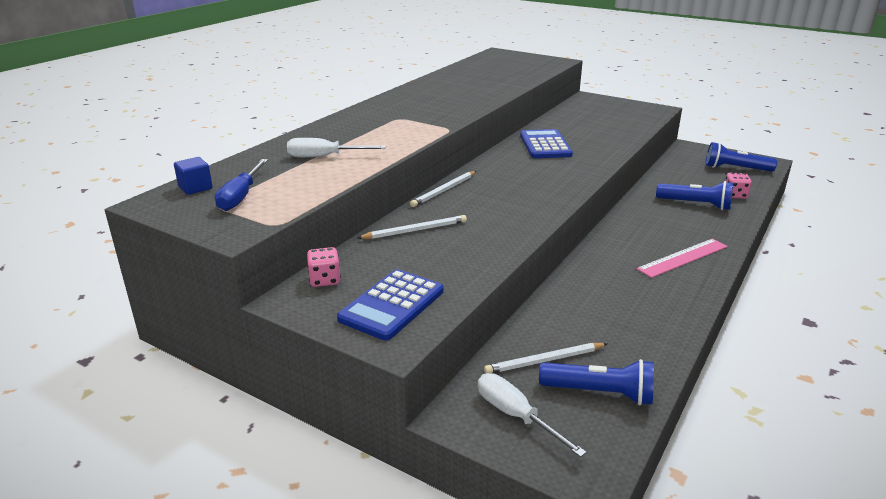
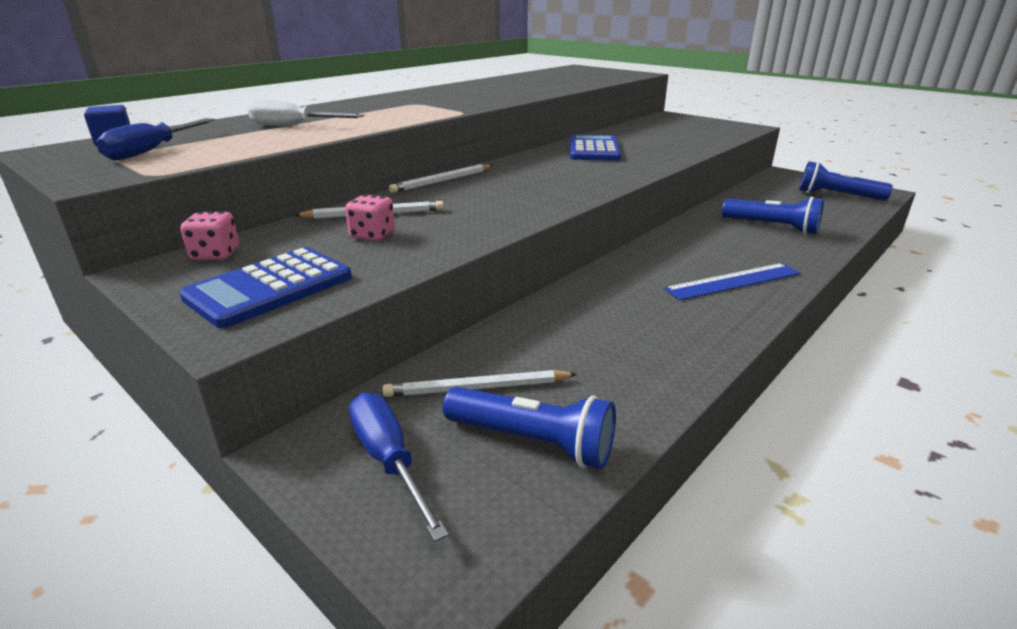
camera: 10 degrees right, 0 degrees up
white screwdriver [478,373,587,457] -> blue screwdriver [349,393,449,541]
pink ruler [637,239,728,278] -> blue ruler [664,263,801,300]
pink dice [725,173,752,199] -> pink dice moved to [345,194,395,241]

